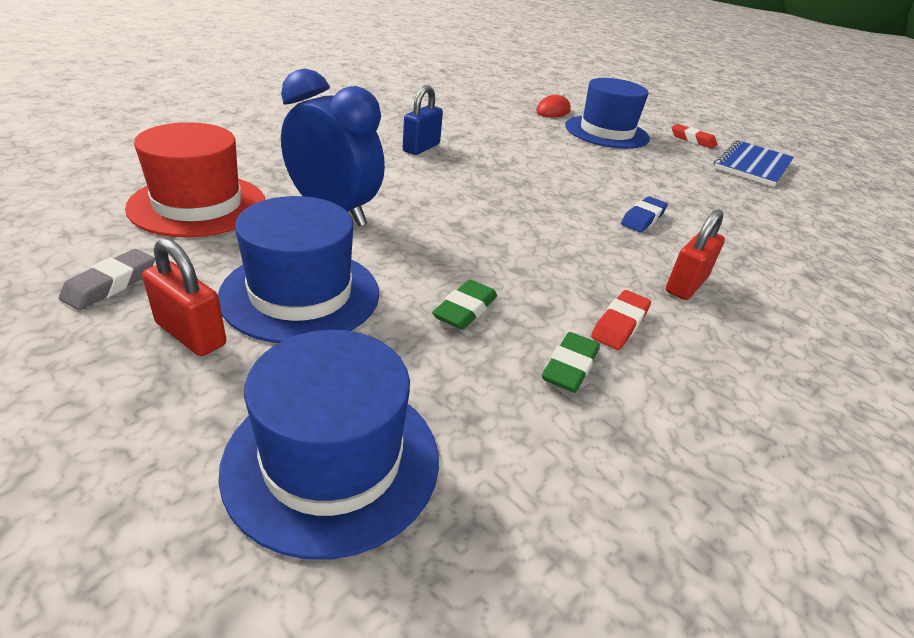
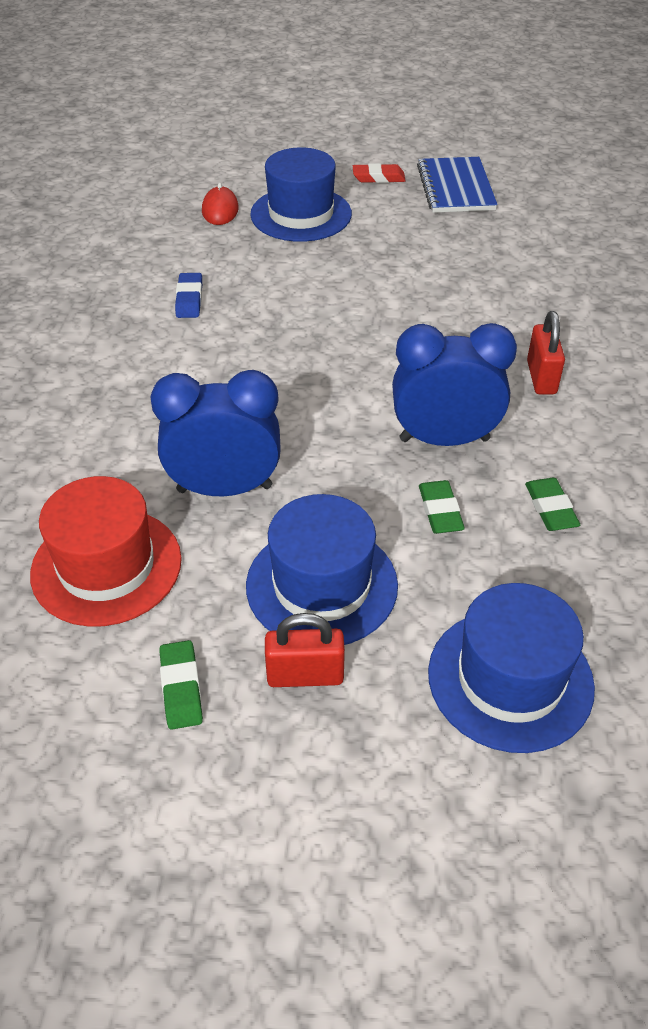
camera: 35 degrees left, 10 degrees up
grey eraser [59,249,155,310] -> green eraser [159,640,203,729]
blue padlock [403,85,443,155] -> none
red eraser [591,290,651,350] -> none
blue eraser [621,196,668,232] -> blue eraser moved to [175,273,202,318]
none -> blue clock [392,323,517,446]

